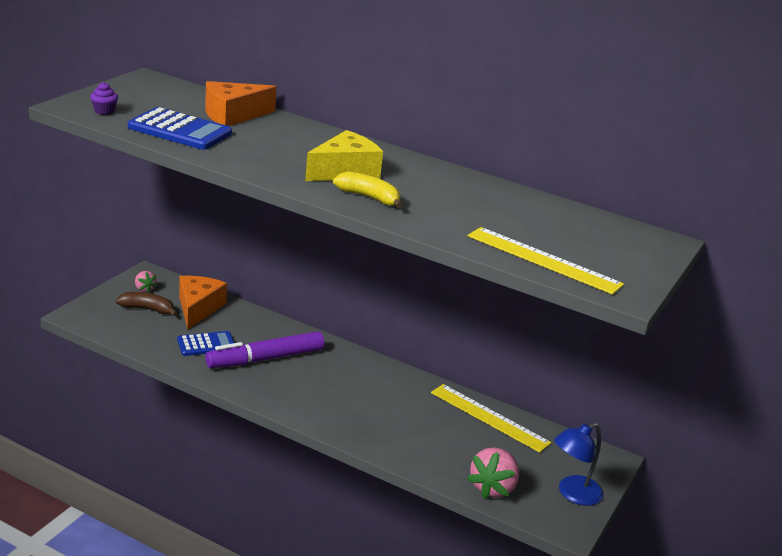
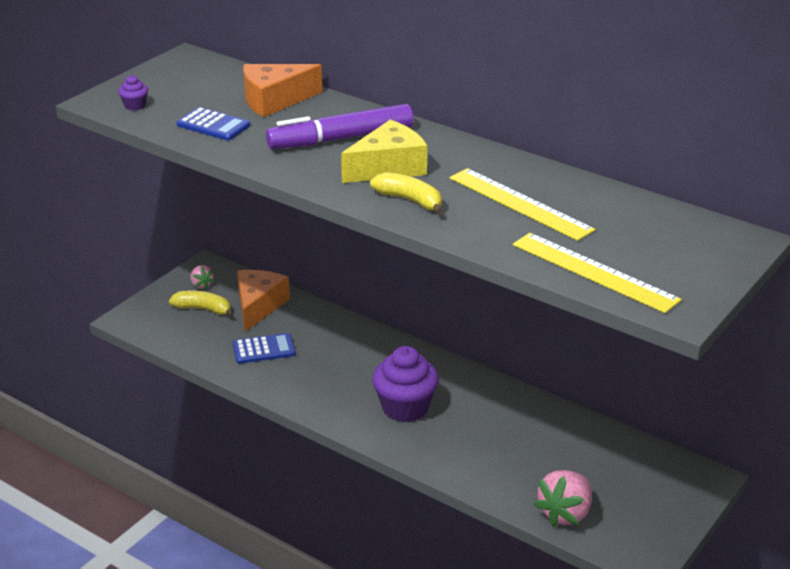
camera: 10 degrees right, 5 degrees up
brown banana [116,292,177,316] -> yellow banana [169,290,234,317]
blue calculator [128,107,232,150] -> blue calculator [177,107,250,141], size x0.65
purple marker [205,331,324,368] -> purple marker moved to [266,104,413,149]
yellow ruler [431,384,551,453] -> yellow ruler moved to [449,168,596,241]
blue lamp [554,423,604,506] -> none
none -> purple cupcake [372,346,439,422]

